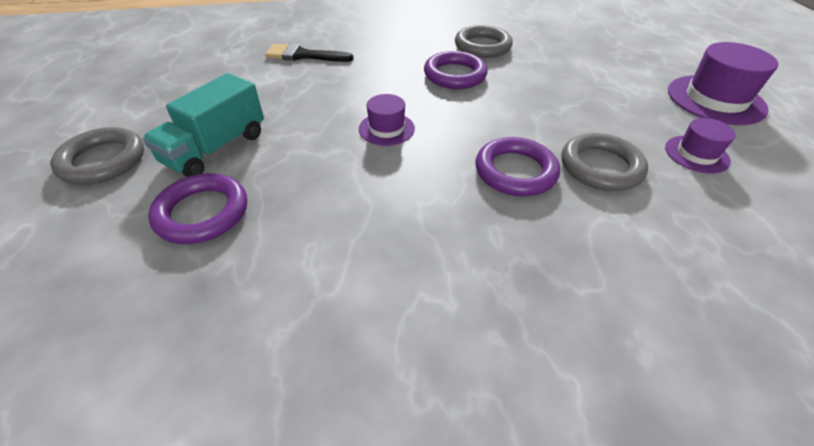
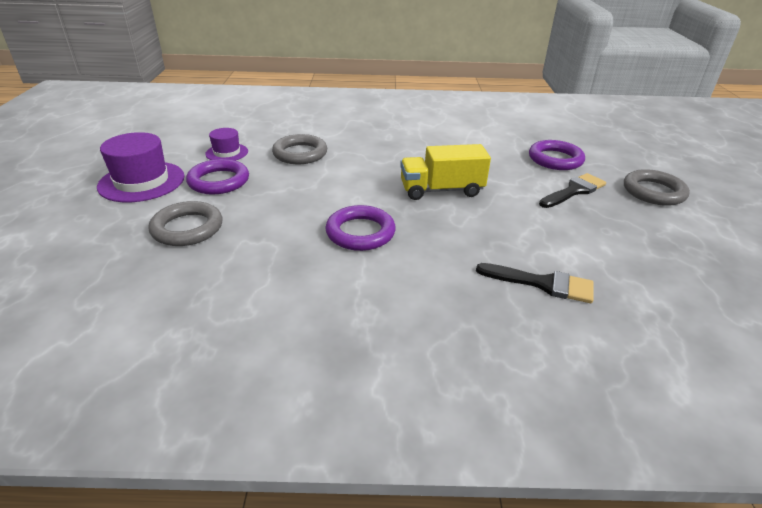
camera: 170 degrees left, 10 degrees down
turquoise truck [142,73,264,177] -> black brush [539,173,606,208]
purple hat [359,94,415,146] -> yellow truck [400,144,491,200]
grey ring [455,25,513,58] -> grey ring moved to [149,201,222,246]
purple ring [476,137,560,196] -> purple ring moved to [186,159,249,194]

